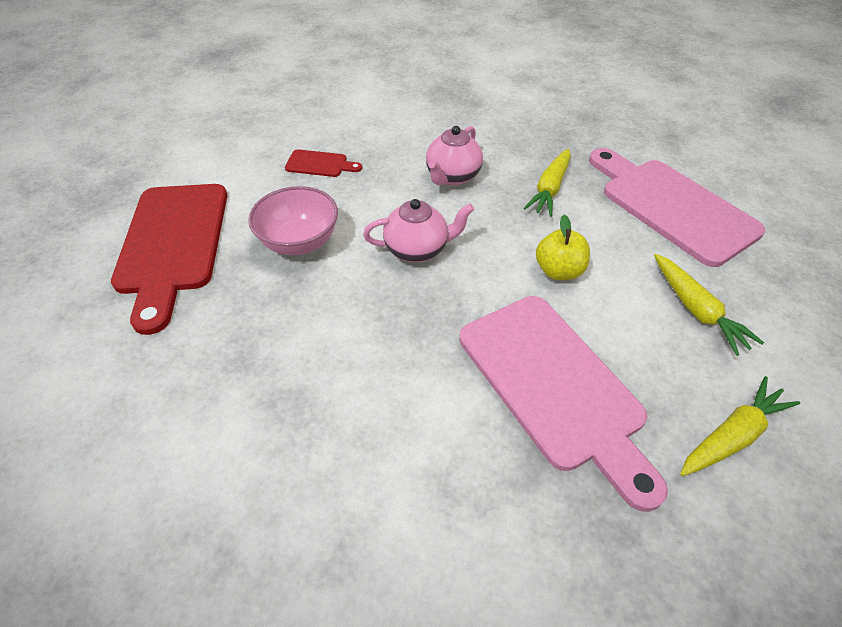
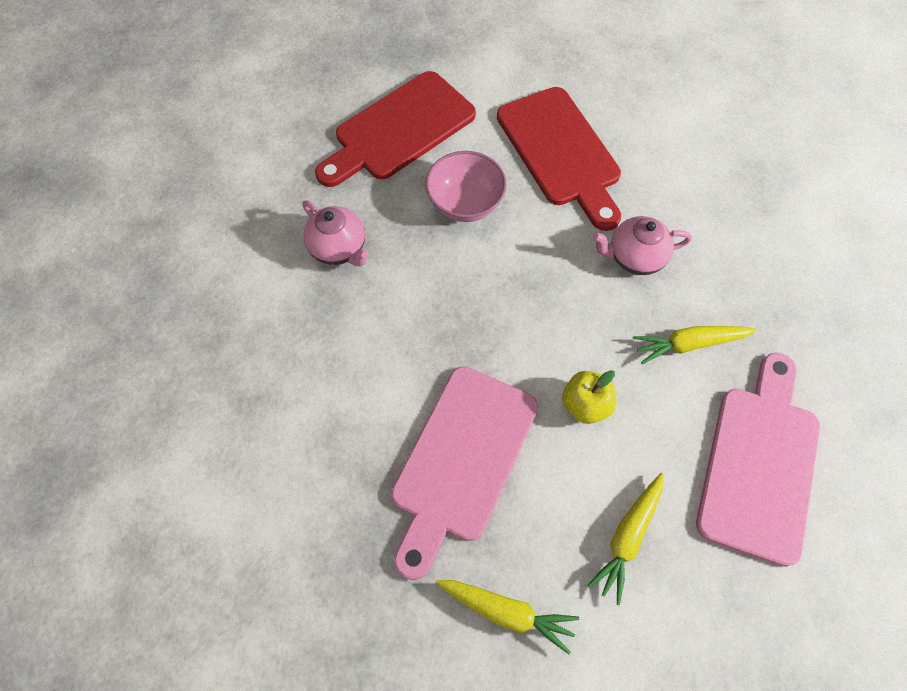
camera: 55 degrees right, 15 degrees up
red cutting board [285,149,362,177] -> red cutting board [497,87,621,231], size x2.28
pink teapot [363,199,474,262] -> pink teapot moved to [302,200,368,266]

